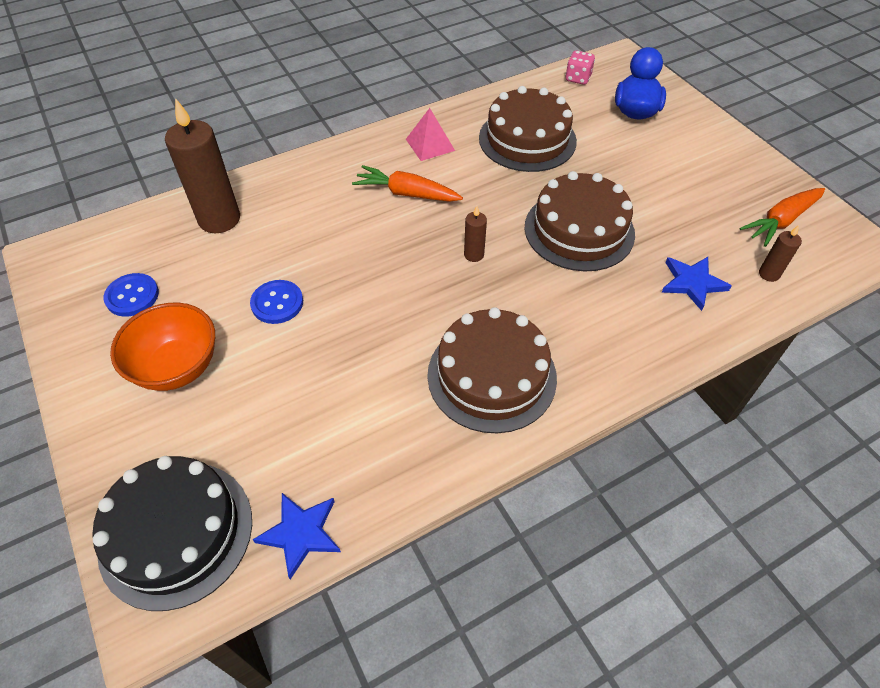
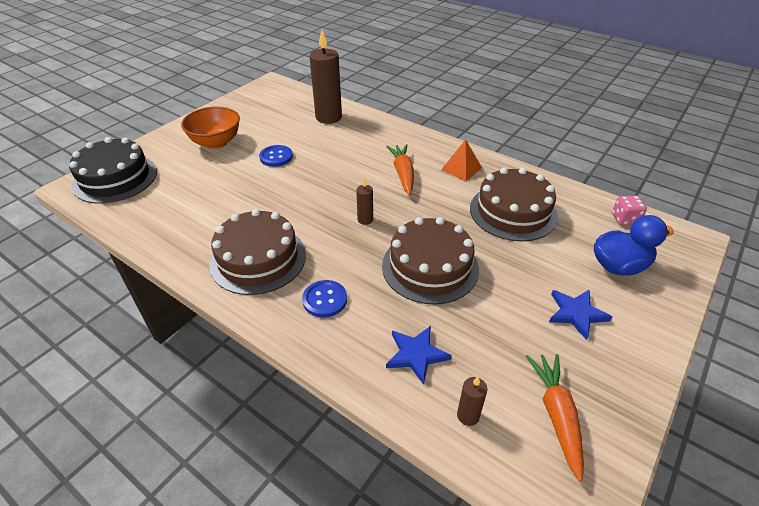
camera: 65 degrees right, 10 degrees down
blue button [103,273,159,317] -> blue button moved to [302,280,347,318]
blue star [253,493,341,580] -> blue star moved to [549,290,612,340]
pink pyramid [406,108,455,161] -> orange pyramid [441,139,482,181]
orange carrot [739,188,825,247] -> orange carrot turned 60 degrees clockwise [526,354,584,481]

